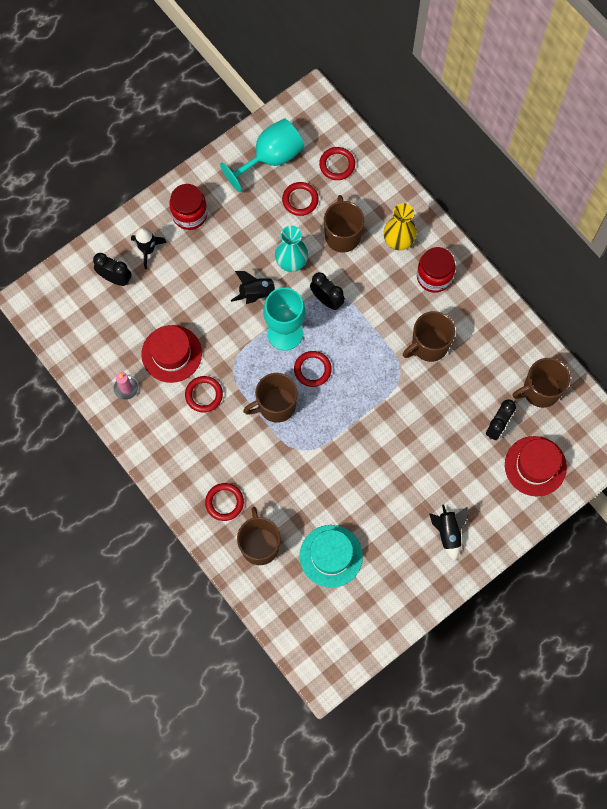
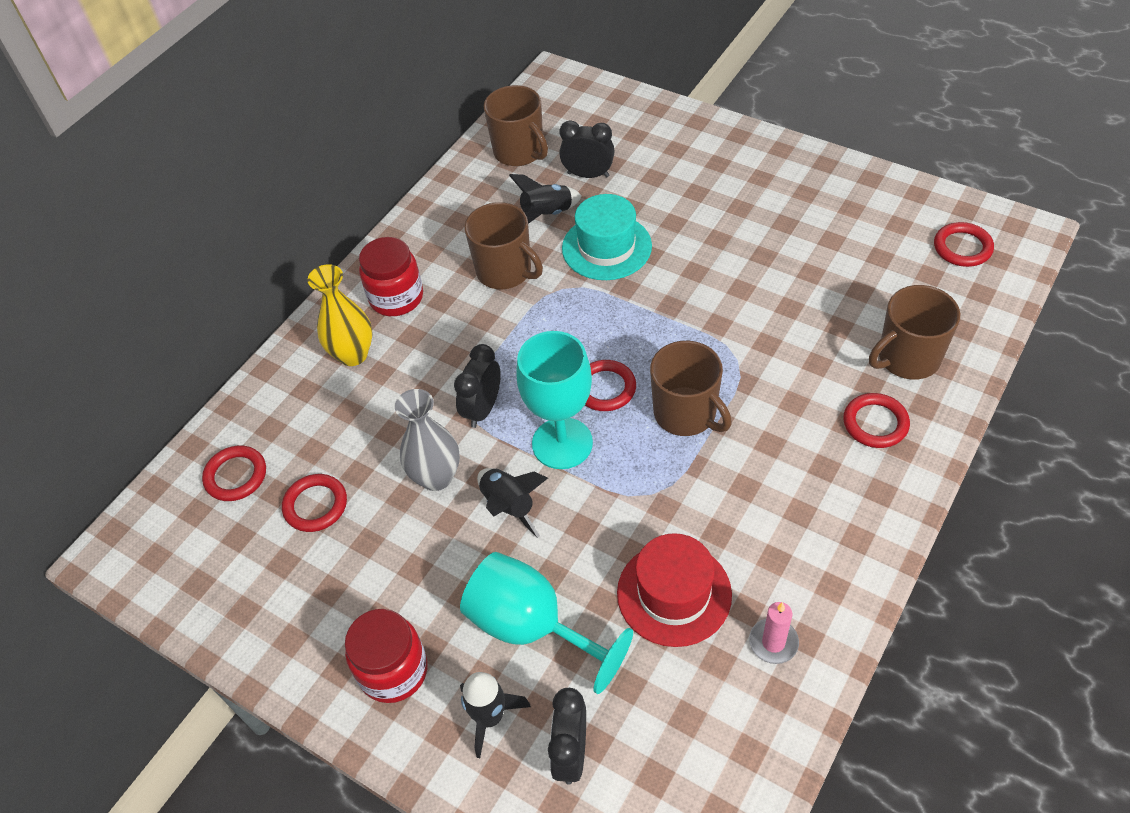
camera: 105 degrees left, 20 degrees down
red ring [185,376,223,412] -> red ring moved to [934,222,994,267]
turquoise goblet [220,118,304,193] -> turquoise goblet moved to [460,552,633,694]
turquoise vase [275,226,308,272] -> grey vase [395,389,460,491]
turquoise hat [300,525,363,588] -> turquoise hat moved to [562,194,652,280]
brown mug [324,195,364,252] -> none
black rocket [429,504,468,561] -> black rocket moved to [509,174,582,224]
red hat [505,436,567,496] -> none

